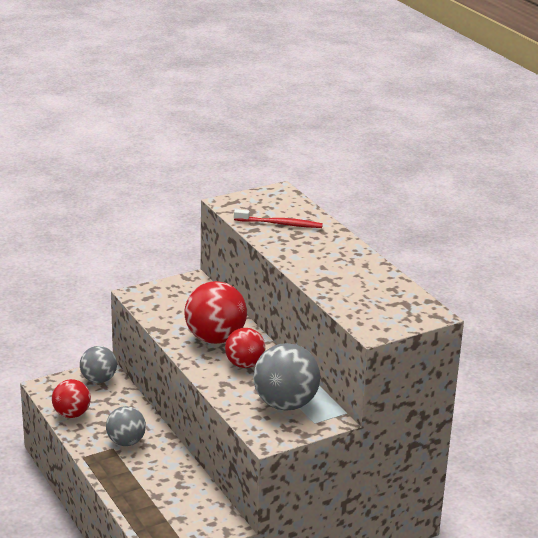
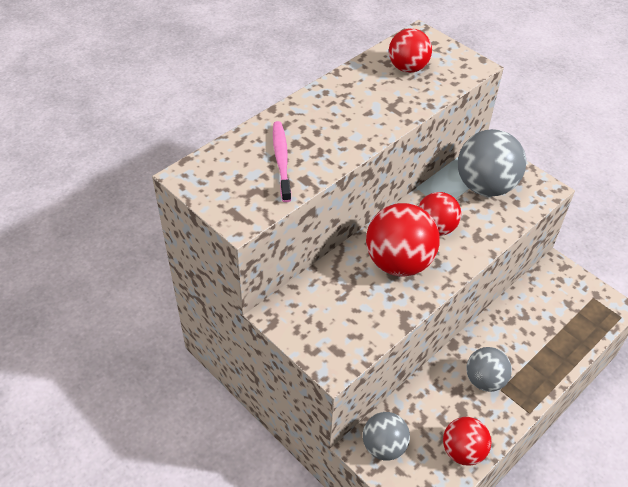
camera: 105 degrees left, 20 degrees up
red toothbrush [234,209,323,228] -> pink toothbrush [273,121,291,202]
none -> red ball [389,28,432,73]

